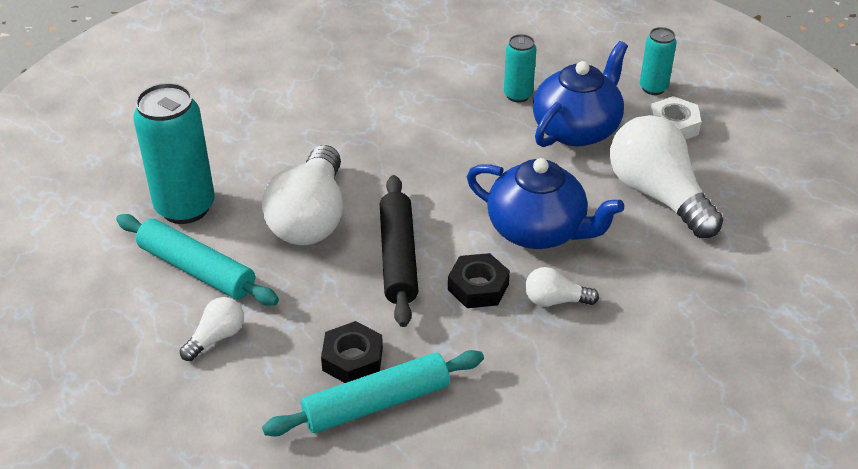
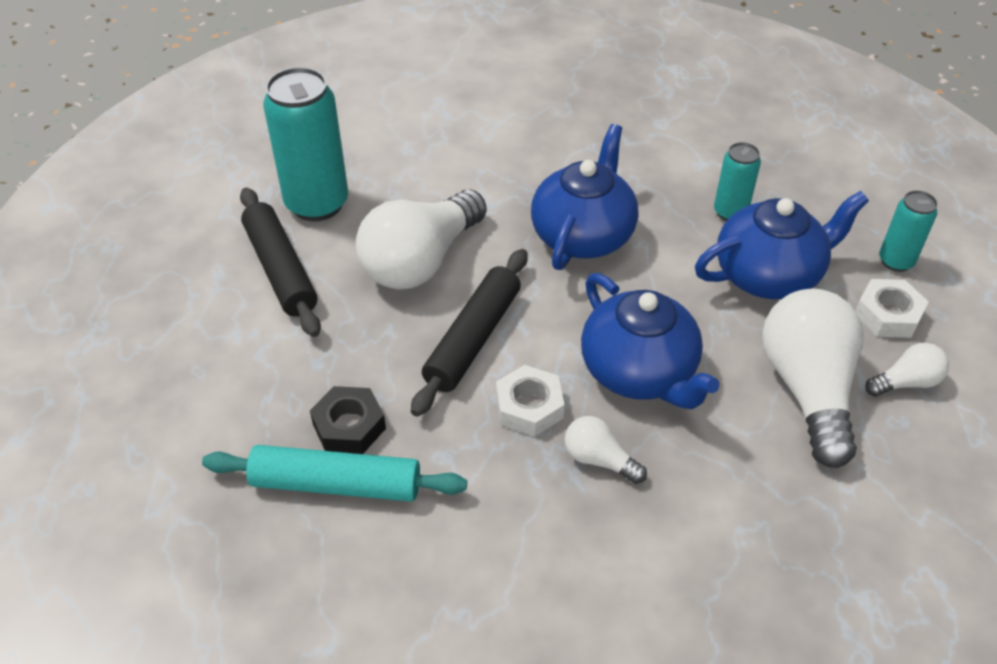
camera: 30 degrees right, 5 degrees up
turquoise rolling pin [116,214,279,306] -> black rolling pin [240,188,321,337]
white light bulb [180,297,244,361] -> white light bulb moved to [865,343,949,397]
black nut [448,253,510,308] -> white nut [496,365,565,437]
none -> blue teapot [531,124,638,270]

